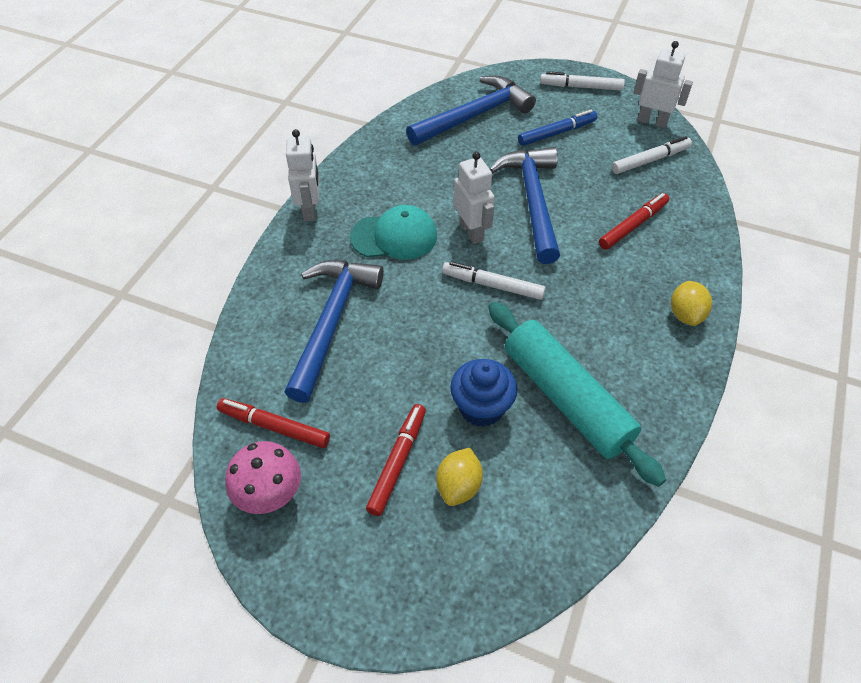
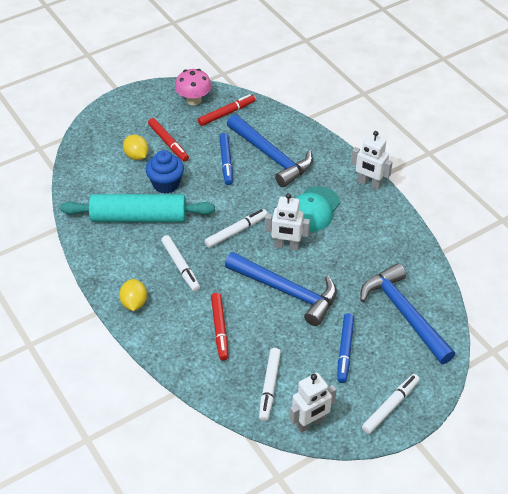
camera: 125 degrees right, 5 degrees down
blue hammer [406,76,536,146] -> blue hammer turned 150 degrees clockwise [360,263,455,364]
yellow lemon [671,281,712,326] -> yellow lemon turned 45 degrees clockwise [119,279,147,311]
none -> white marker [161,235,200,292]
none -> blue marker [219,133,233,185]

